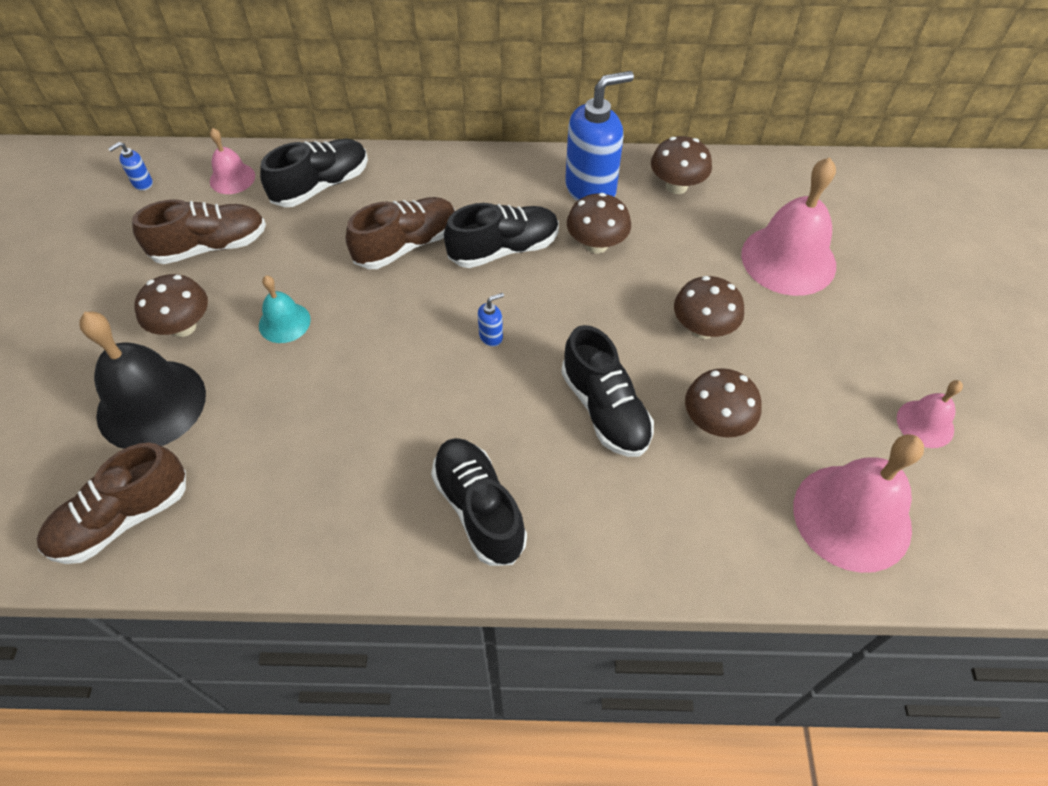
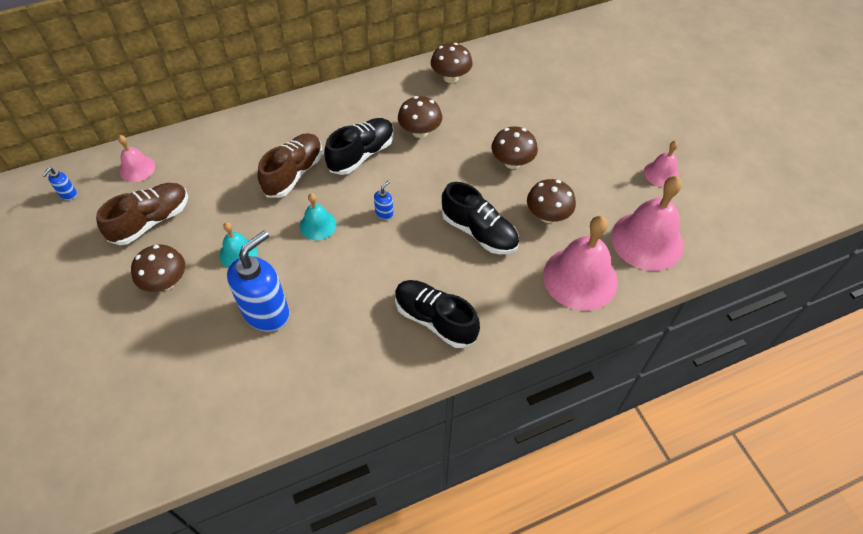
camera: 25 degrees left, 0 degrees up
brown shoe [37,443,186,564] -> none
black bell [79,312,206,449] -> none
black shoe [260,139,368,207] -> none
blue soap dispenser [565,71,634,201] -> blue soap dispenser moved to [227,230,289,332]
pink bell [741,157,836,296] -> pink bell moved to [543,216,618,311]
none -> turquoise bell [300,193,337,240]

